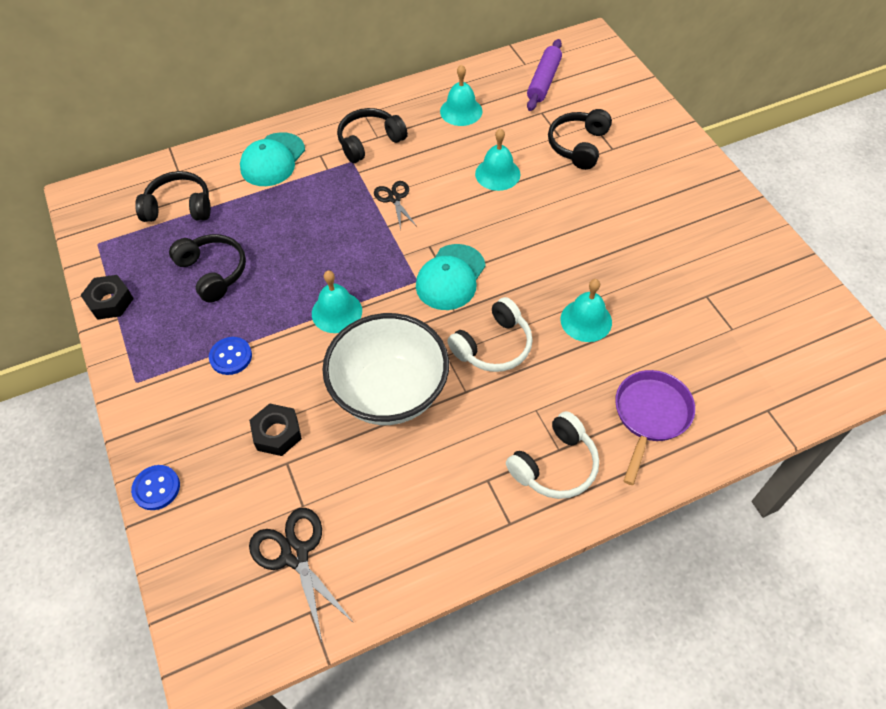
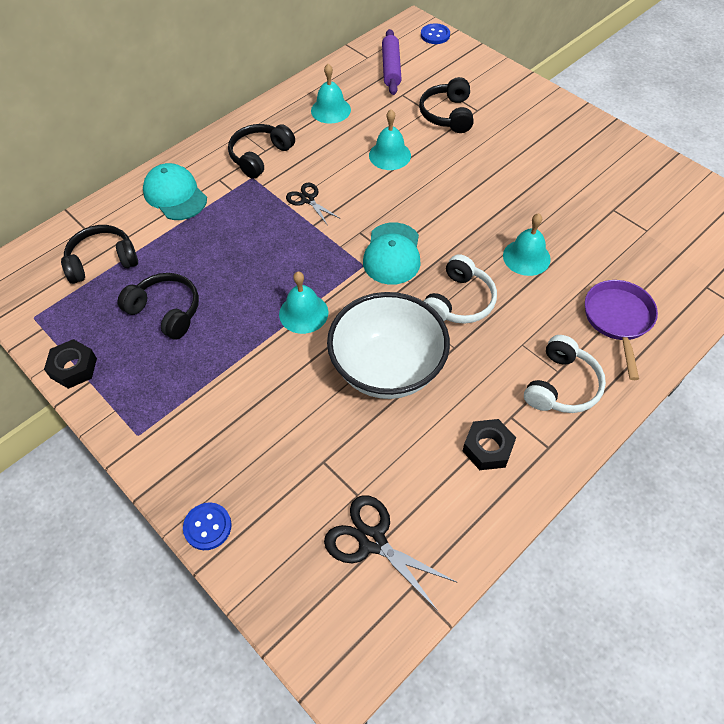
camera: 20 degrees left, 0 degrees up
blue button [209,337,252,375] -> blue button moved to [421,23,450,44]
turquoise cap [240,132,305,186] -> turquoise cap turned 135 degrees clockwise [143,163,207,220]
black nut [249,403,302,456] -> black nut moved to [463,419,516,470]

